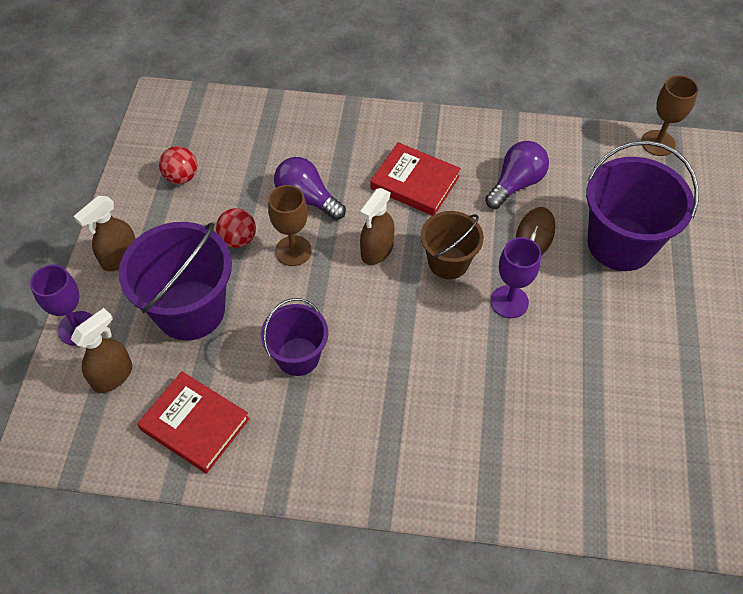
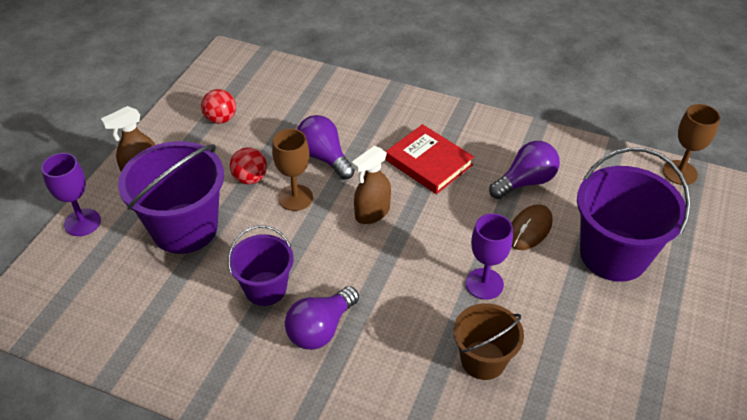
camera: 15 degrees right, 10 degrees down
brown spray bottle [71,308,132,393] -> none
red book [137,371,250,473] -> none
brown bucket [421,211,484,279] -> brown bucket moved to [453,303,524,380]
none -> purple light bulb [285,286,359,350]

